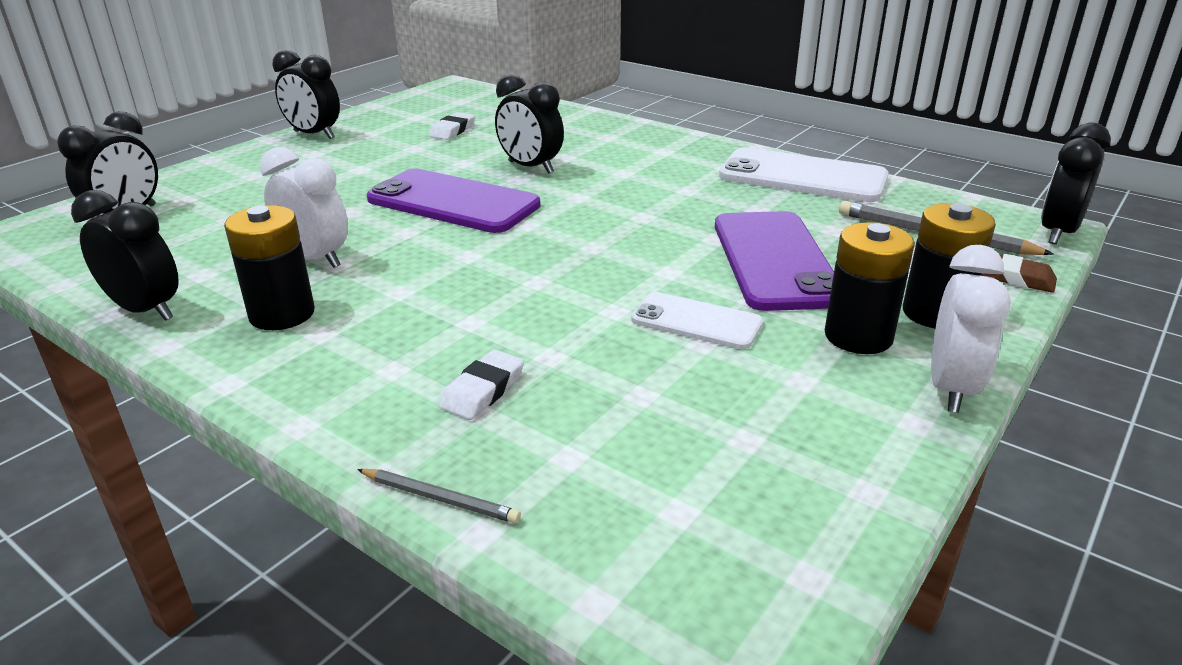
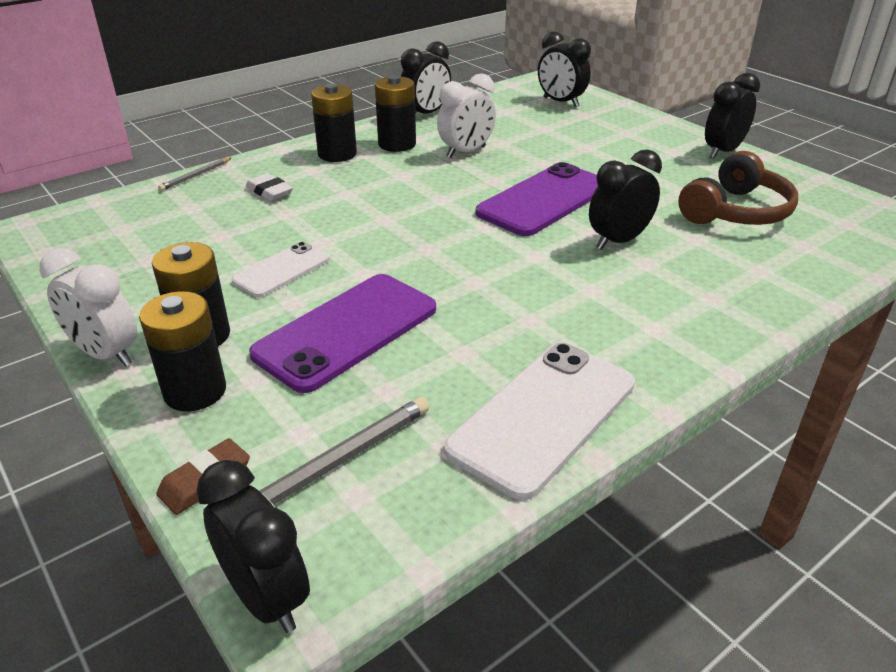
camera: 105 degrees right, 5 degrees up
white eraser [429,112,475,140] -> brown headphones [678,151,798,225]
purple phone [715,211,834,311] -> purple phone turned 60 degrees counterclockwise [249,274,436,393]
none -> black battery [311,84,357,162]

